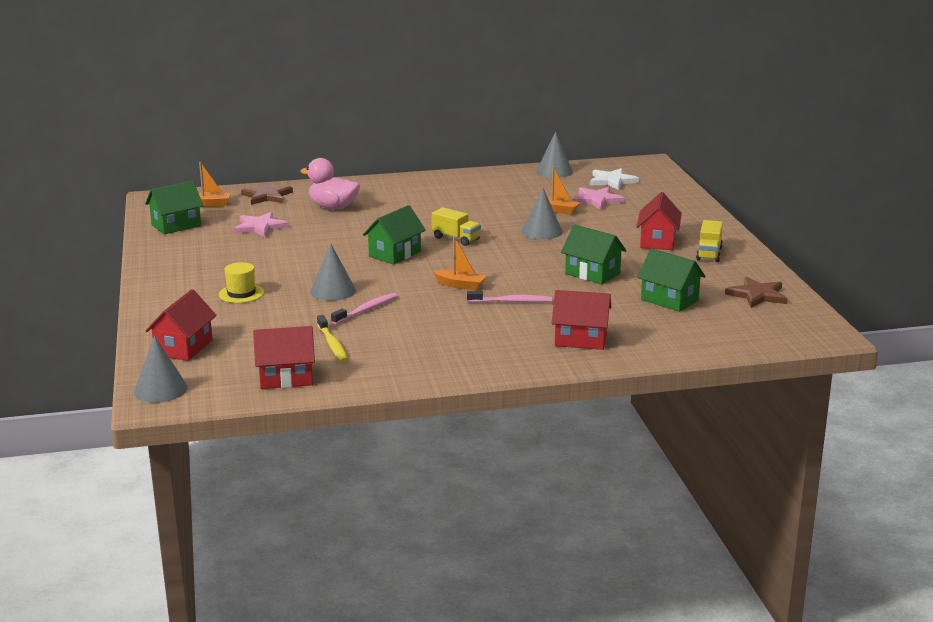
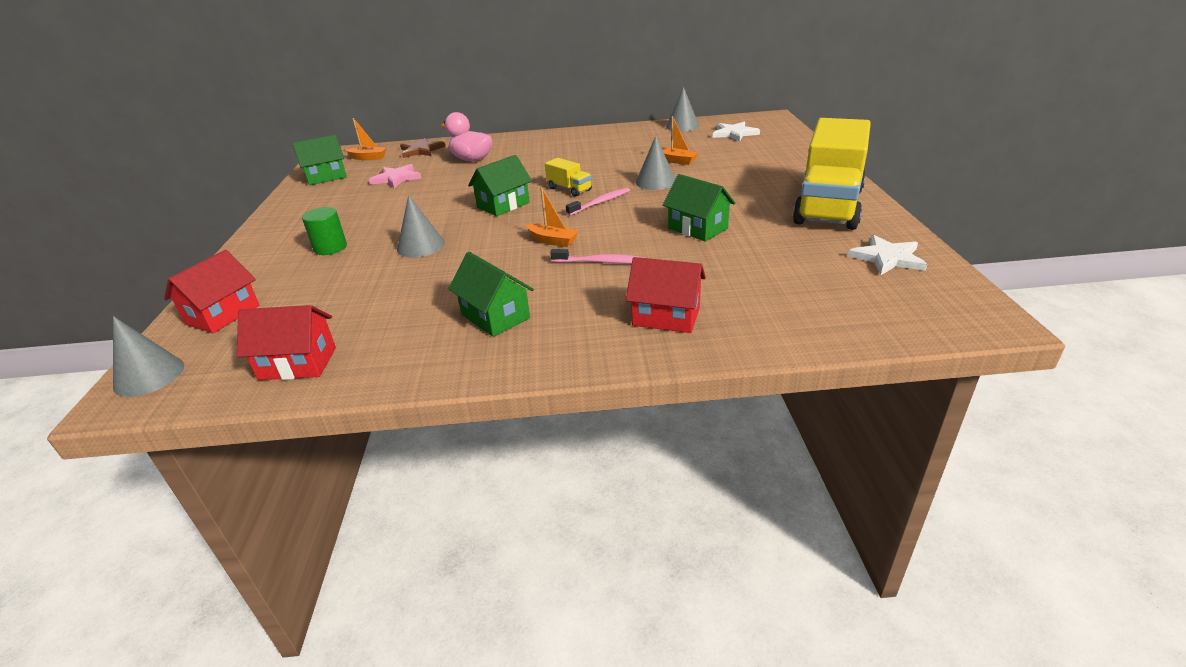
camera: 10 degrees right, 10 degrees up
yellow hat [219,262,264,303] -> green cylinder [302,207,347,255]
yellow toothbrush [317,315,348,362] -> none
pink toothbrush [331,293,398,325] -> pink toothbrush moved to [566,188,630,216]
pink star [573,187,625,210] -> none
red house [636,192,682,250] -> none
green house [637,248,706,312] -> green house moved to [448,252,534,337]
yellow truck [696,220,723,262] -> yellow truck [793,118,871,230], size x2.39
brown star [725,277,787,308] -> white star [848,235,927,275]

